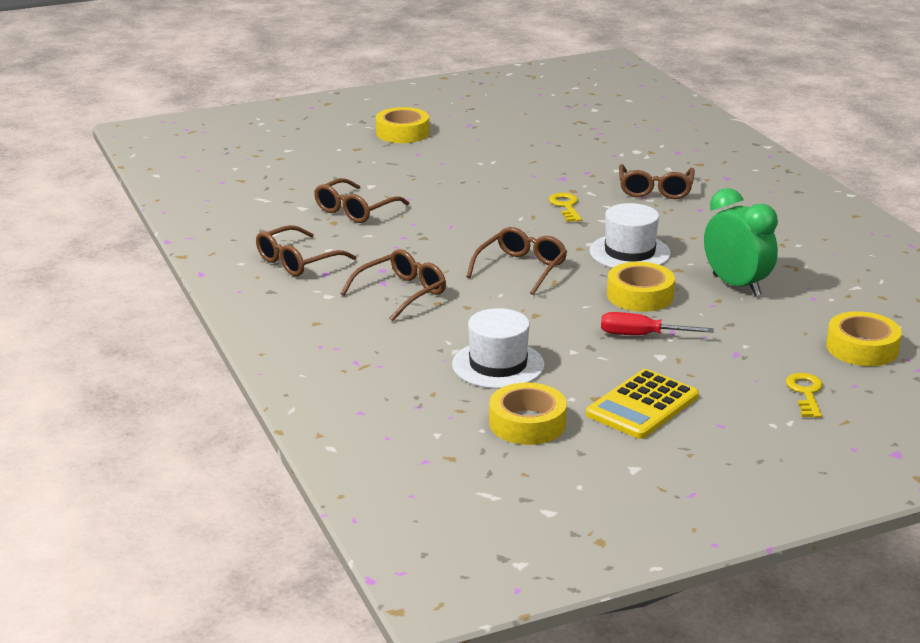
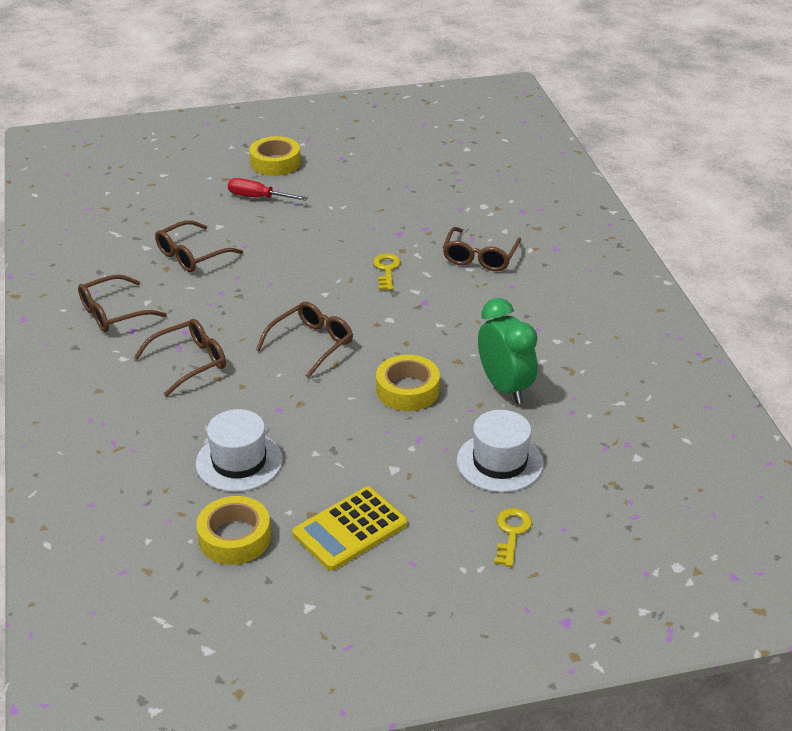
camera: 10 degrees right, 10 degrees up
white hat [590,203,671,268] -> white hat moved to [457,410,544,492]
red screwdriver [601,312,714,335] -> red screwdriver moved to [228,178,308,201]
yellow tape [826,311,902,366] -> none

